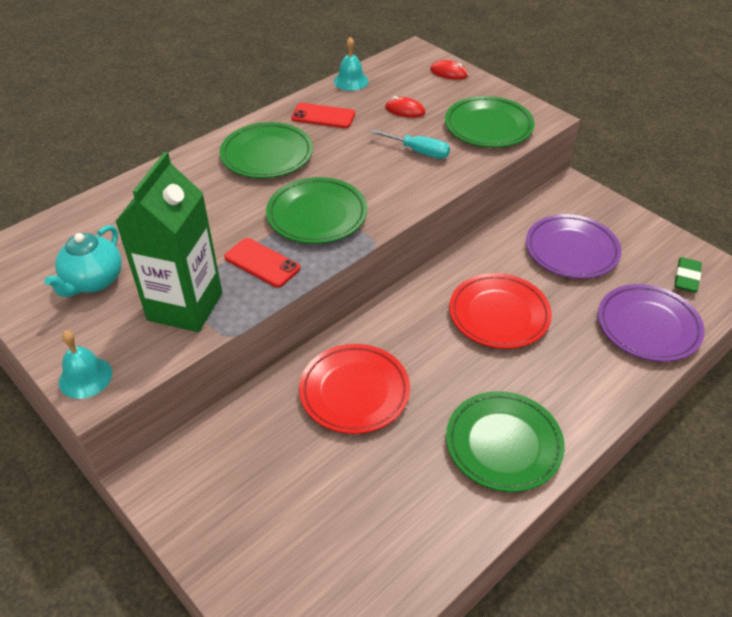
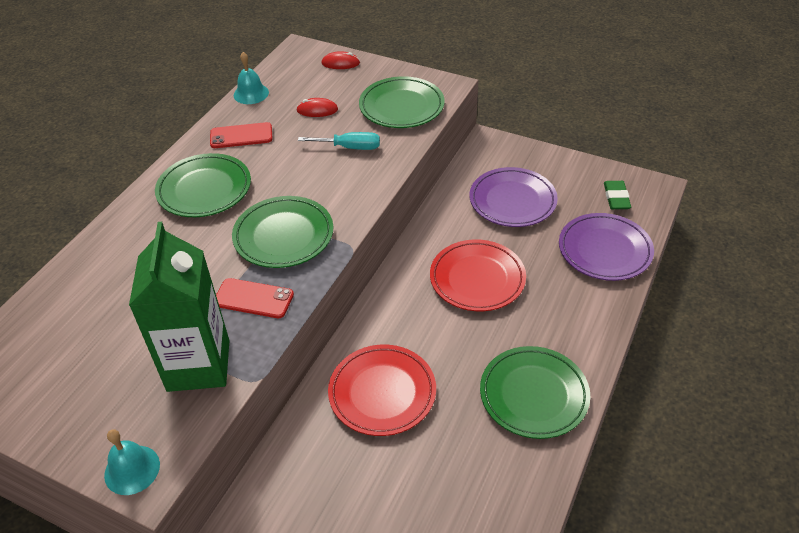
camera: 20 degrees left, 0 degrees up
turquoise teapot [44,225,122,297] -> none

